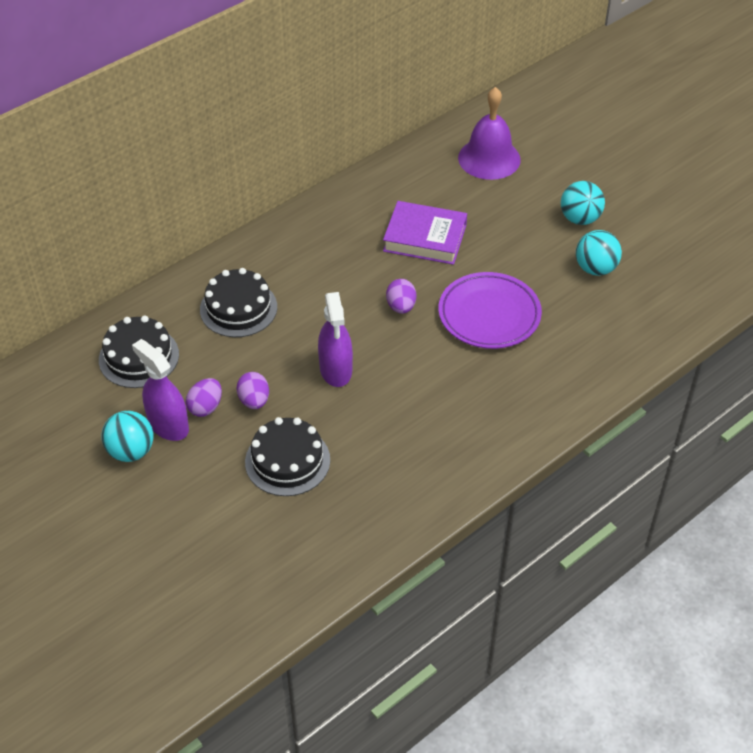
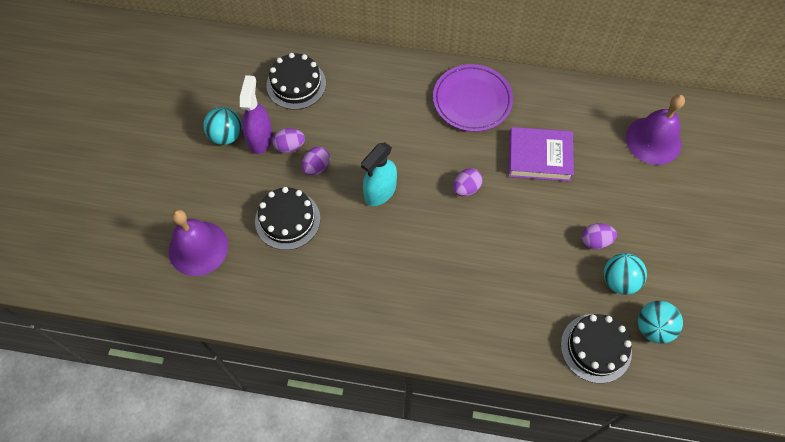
camera: 50 degrees right, 15 degrees up
black cake [200,268,277,337] -> black cake moved to [561,314,632,383]
purple spray bottle [318,292,353,387] -> turquoise spray bottle [361,142,397,206]
purple book [383,201,467,265] -> purple book turned 60 degrees counterclockwise [509,127,574,182]
purple plate [438,272,542,349] -> purple plate moved to [433,64,513,132]
turquoise ball [561,181,605,225] -> turquoise ball moved to [638,301,683,344]
none -> purple bell [169,210,228,276]
none -> purple egg [581,223,617,250]

